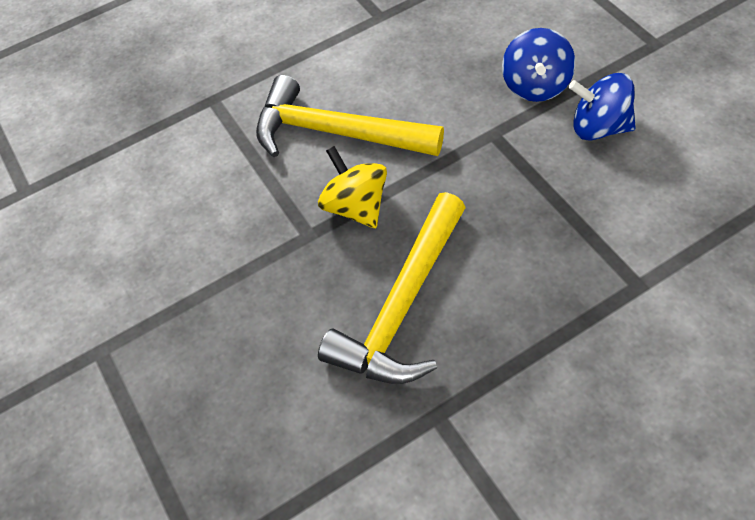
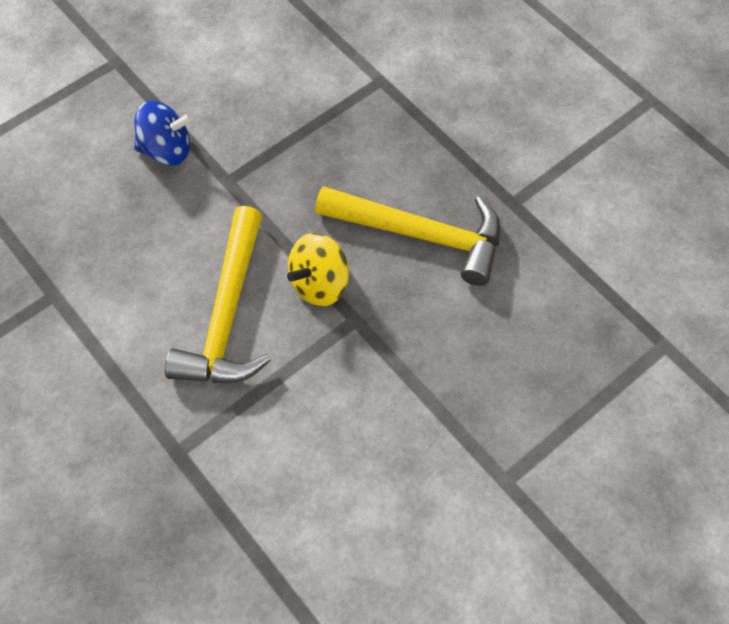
camera: 105 degrees left, 5 degrees up
blue spinning top [569,73,636,141] -> none

